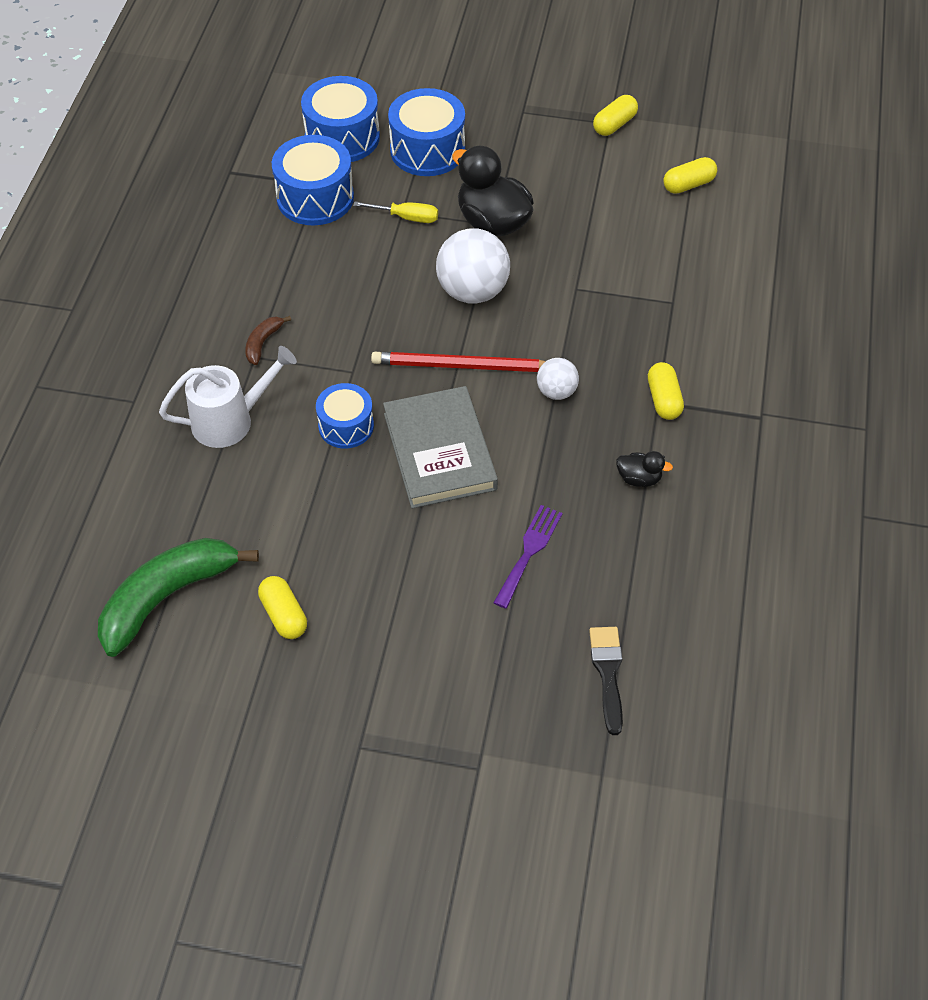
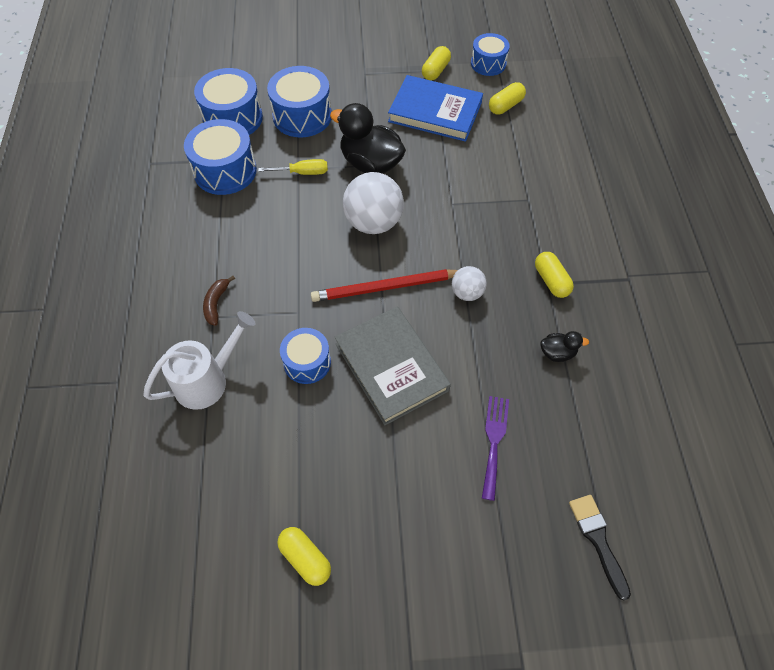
camera: 15 degrees left, 5 degrees up
green banana [98,538,259,657] -> none
none -> blue book [388,75,483,142]
none -> blue drum [471,33,510,76]

